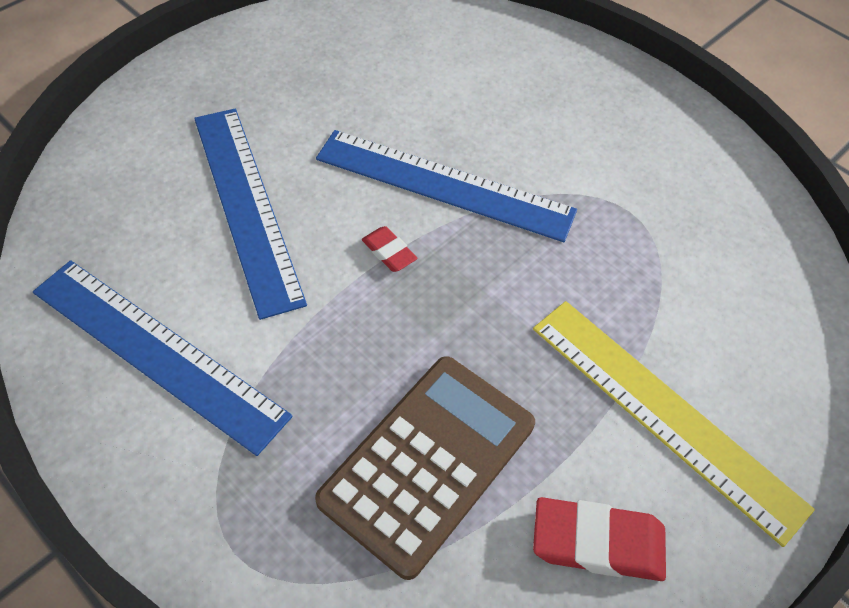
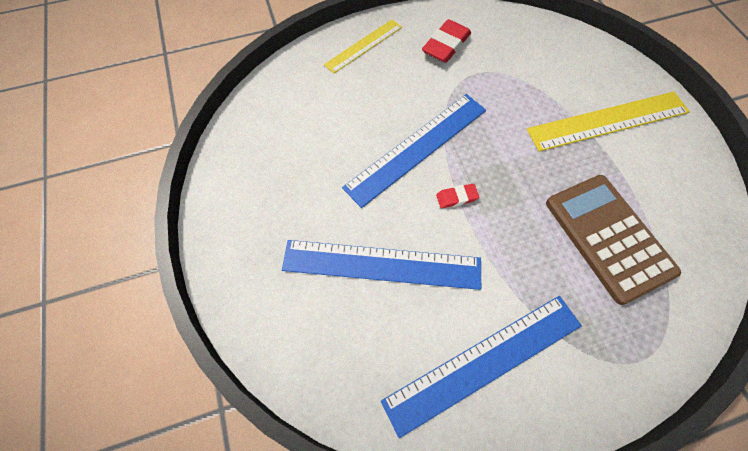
camera: 60 degrees left, 10 degrees up
red eraser [533,497,666,581] -> red eraser moved to [422,19,471,63]
none -> yellow ruler [324,19,402,74]

